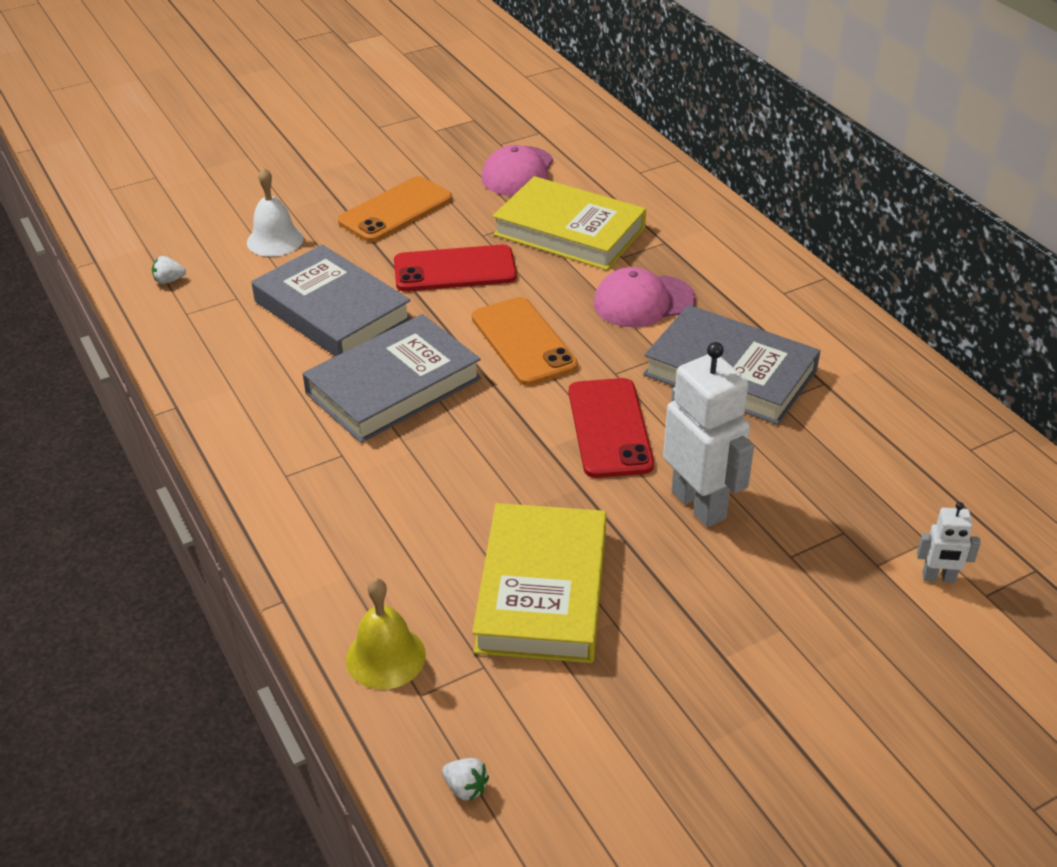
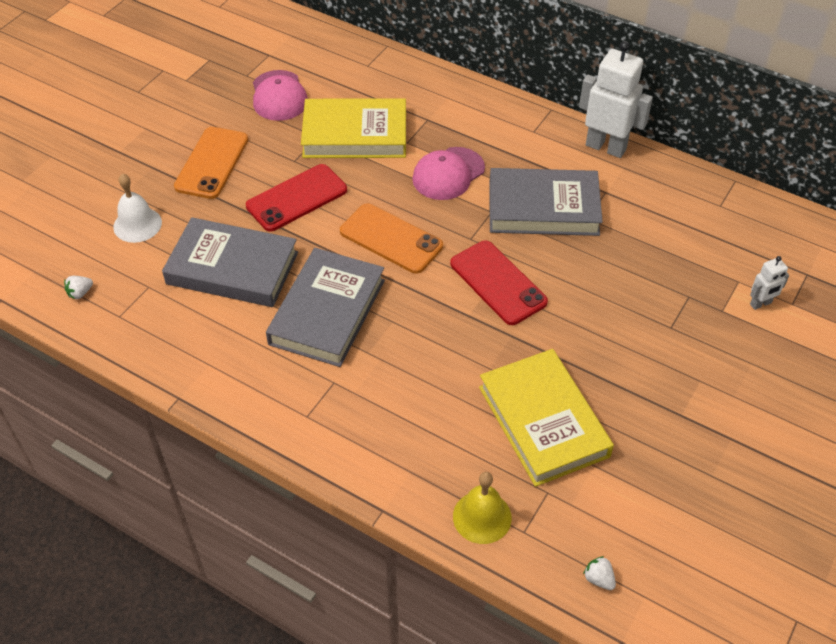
camera: 30 degrees left, 10 degrees up
white strawberry [442,758,489,801] -> white strawberry turned 135 degrees counterclockwise [583,556,616,590]
white robot [663,342,754,527] -> white robot moved to [579,41,653,158]

